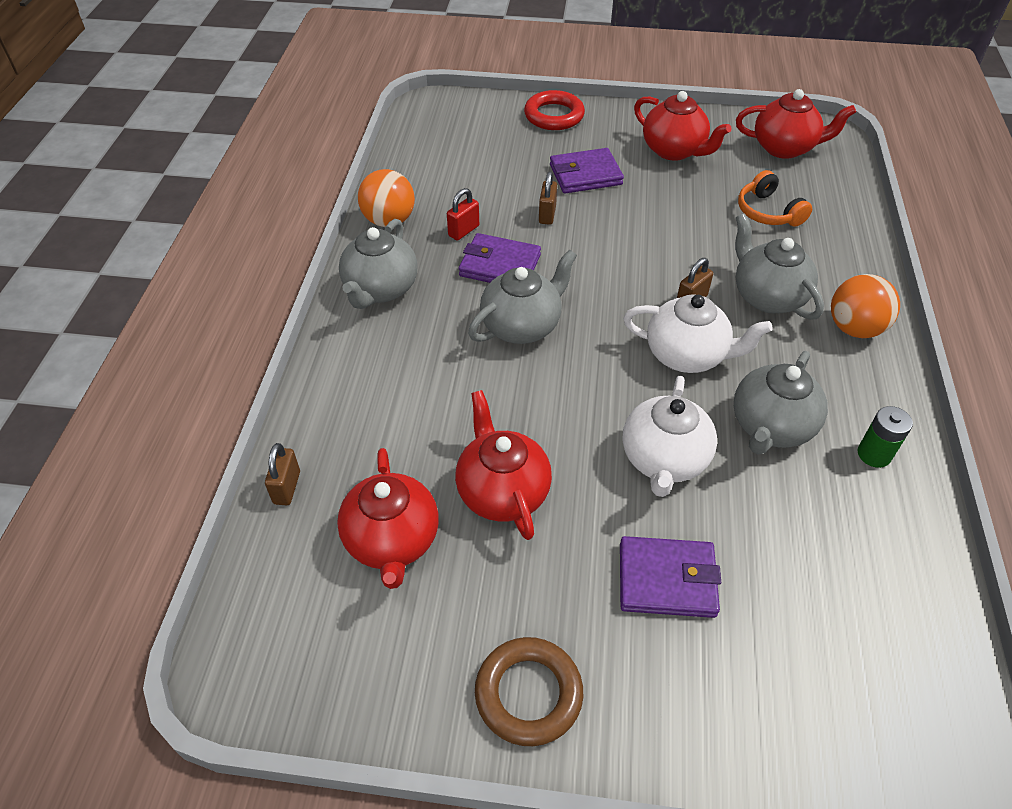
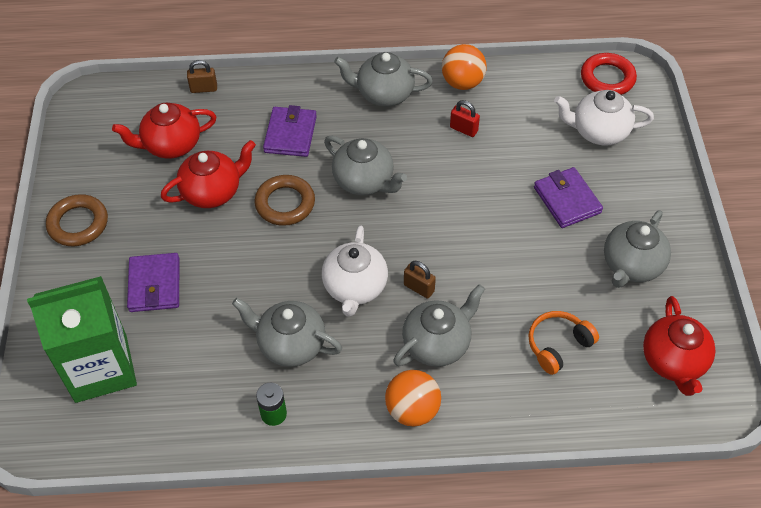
camera: 80 degrees right, 5 degrees up
purple wallet [459,233,541,283] -> purple wallet moved to [263,105,317,157]
red ring [524,90,585,130] -> red ring moved to [581,53,637,95]
brown padlock [539,172,557,225] -> none
white teapot [623,375,717,497] -> white teapot moved to [554,90,654,145]
red teapot [634,91,732,161] -> grey teapot [604,210,671,288]
none -> green carton [27,276,137,403]
none -> brown ring [255,175,315,226]

